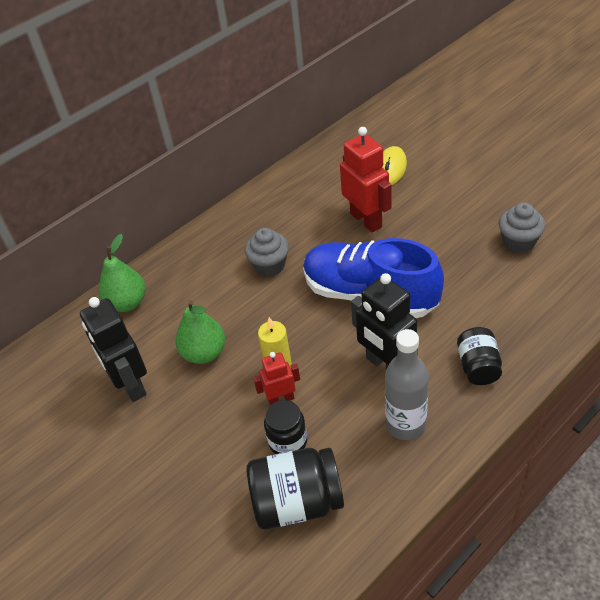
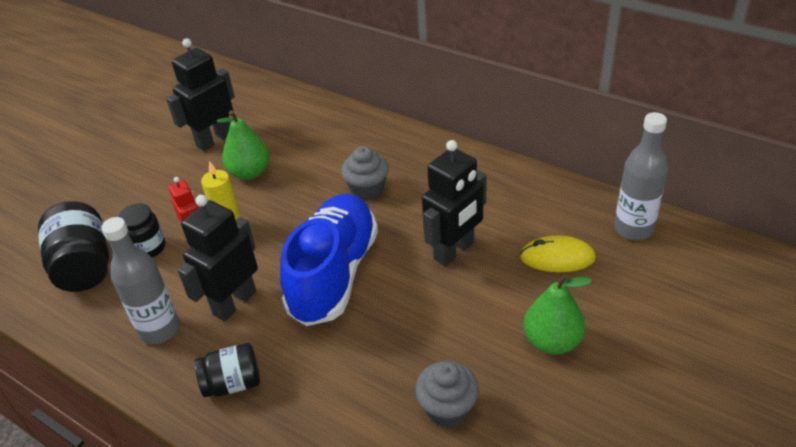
camera: 75 degrees right, 5 degrees down
green pear [99,234,146,312] -> green pear moved to [523,274,592,355]
red robot [340,127,392,232] -> black robot [422,140,487,266]
none -> grey bottle [614,112,668,240]

